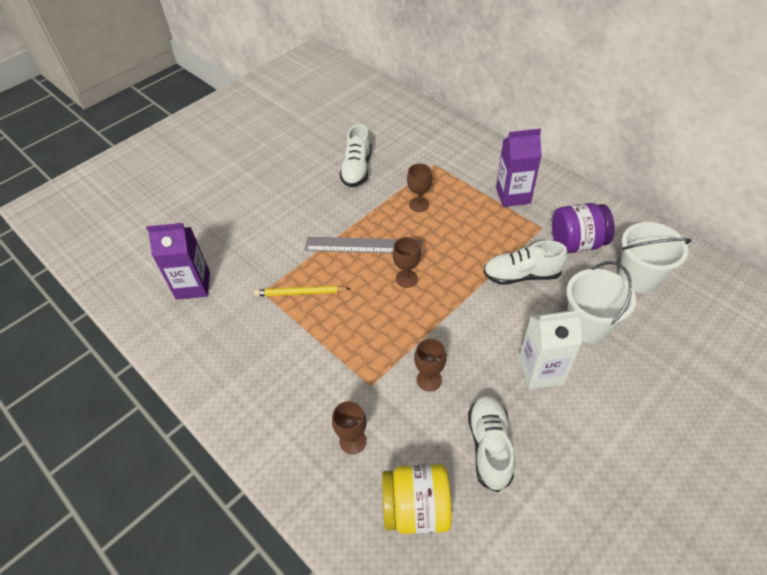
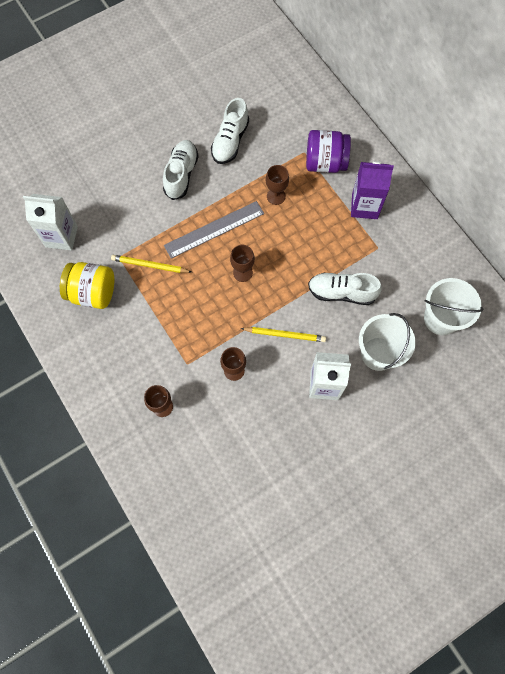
camera: 10 degrees right, 20 degrees up
purple carton [146,223,210,300] -> white carton [23,194,78,251]
grey ruler [305,237,422,253] -> grey ruler turned 45 degrees counterclockwise [164,201,264,259]
yellow jar [382,464,452,534] -> yellow jar moved to [60,262,114,309]
white shoe [468,395,515,492] -> white shoe moved to [163,140,199,200]
purple jar [552,203,615,254] -> purple jar moved to [306,130,351,173]
none -> yellow pencil [240,327,326,342]

